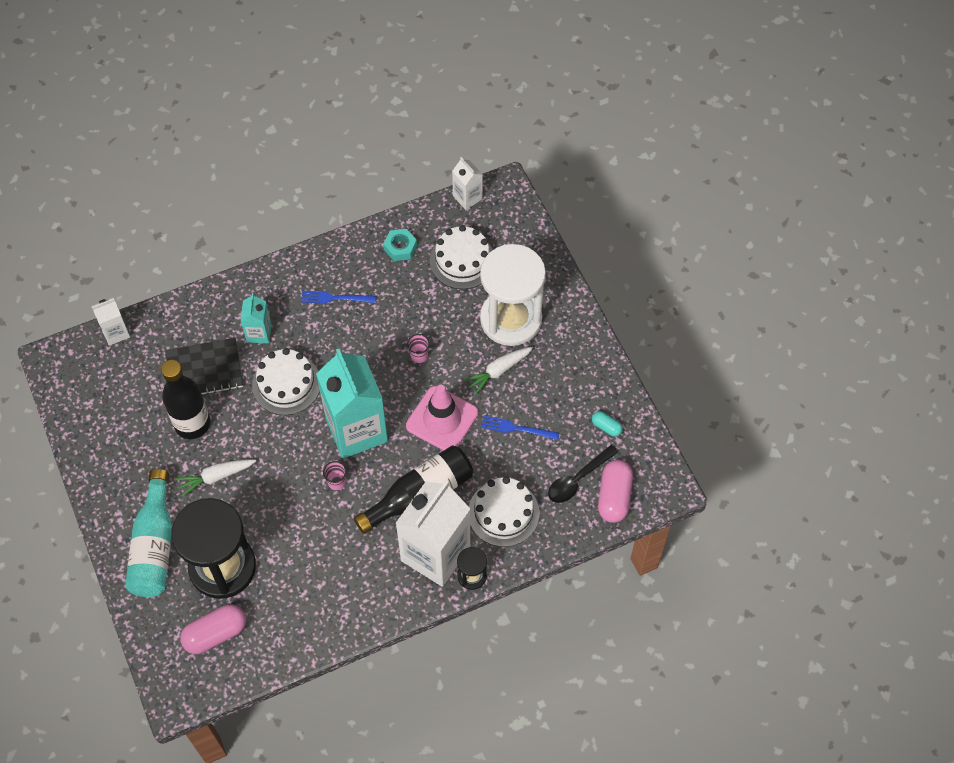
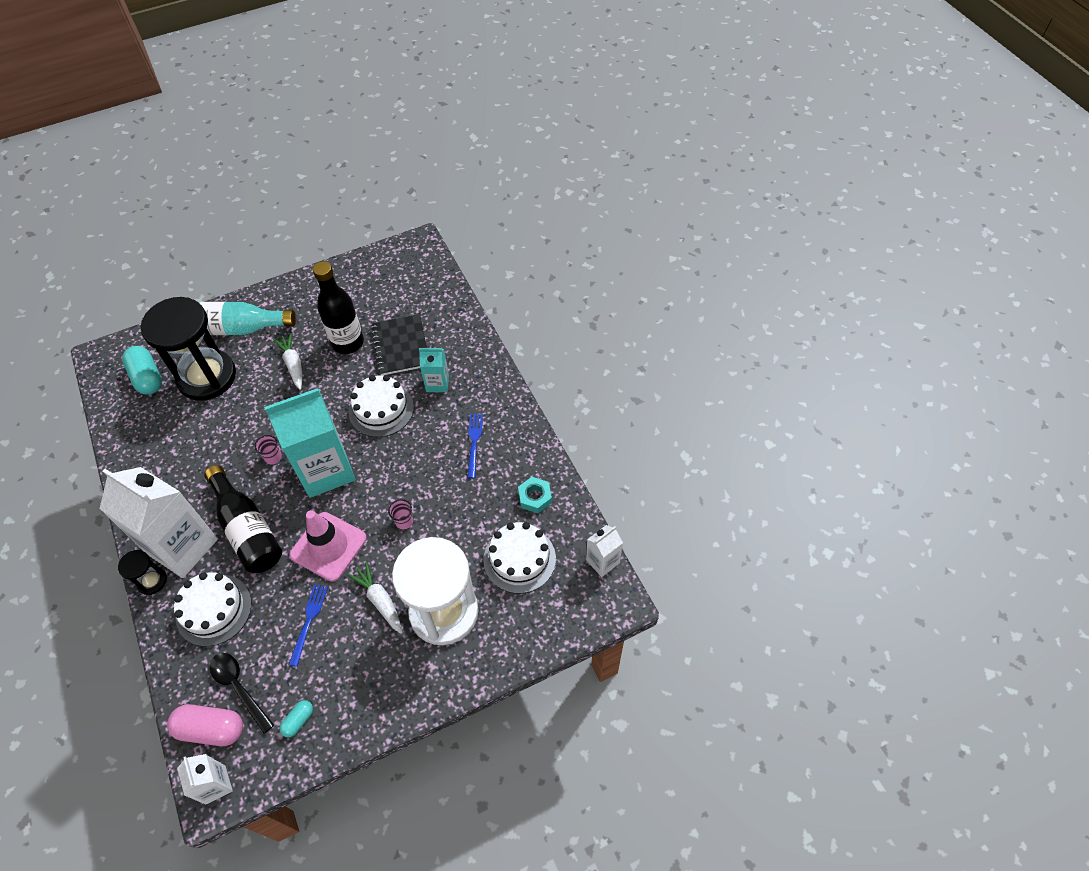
camera: 90 degrees right, 5 degrees down
white carton [92,297,130,346] -> white carton moved to [177,754,233,805]
pink capsule [180,604,246,654] -> turquoise capsule [122,346,162,395]

